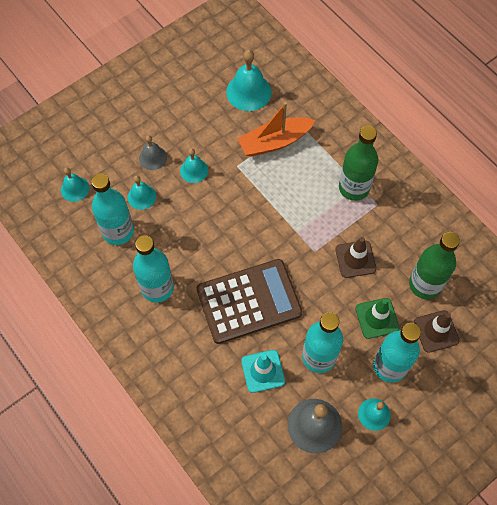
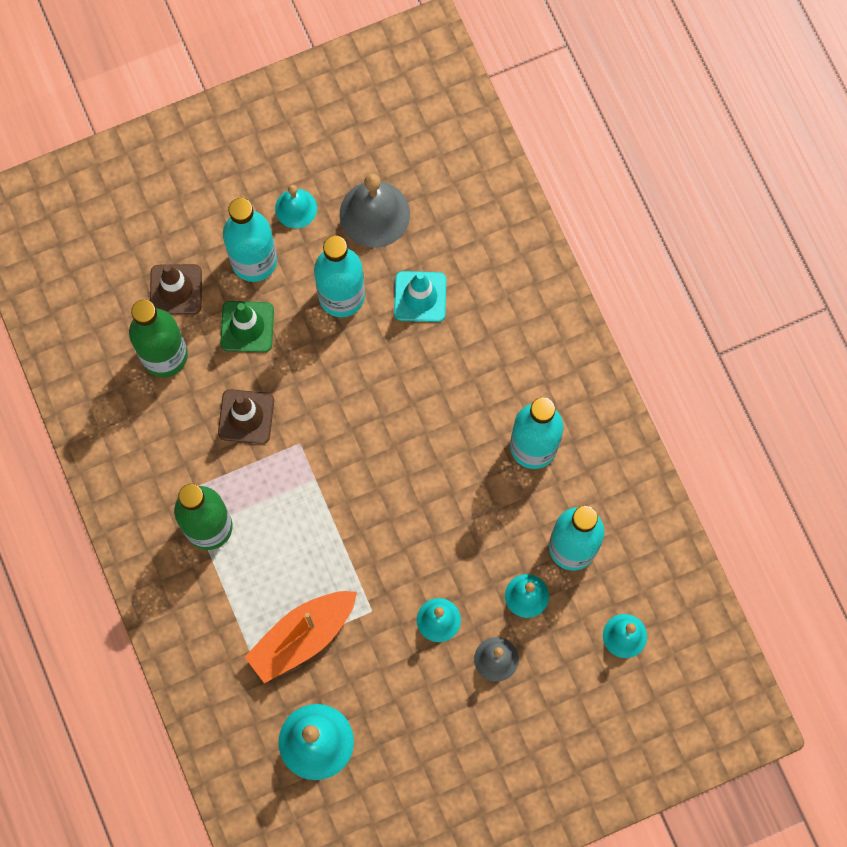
camera: 165 degrees left, 10 degrees up
brown calculator [197,259,302,344] -> none
orange boat [237,102,315,157] -> orange boat turned 150 degrees clockwise [245,591,357,683]

